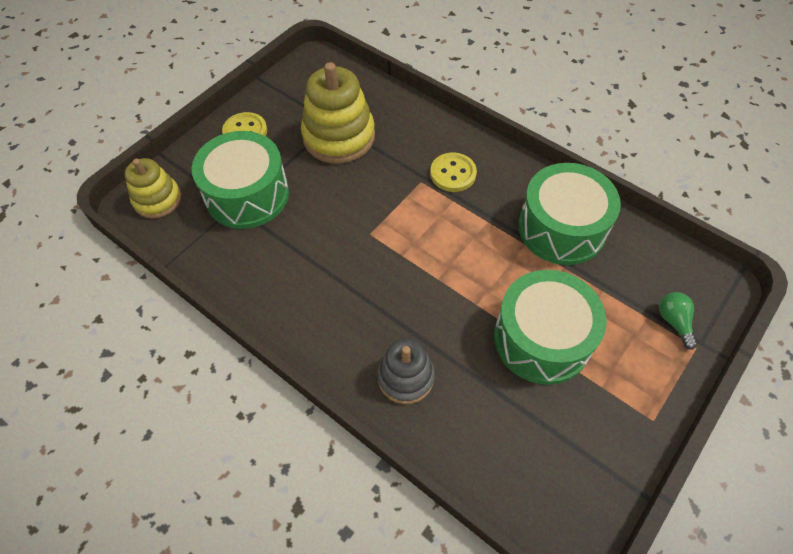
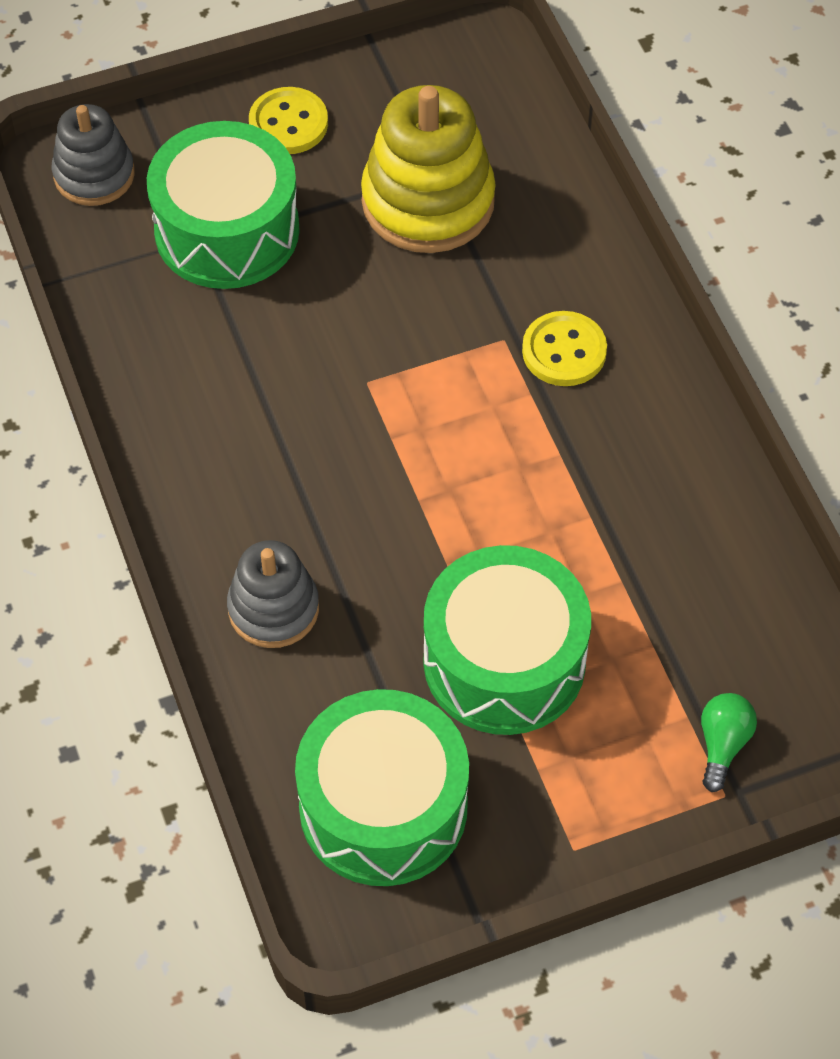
camera: 30 degrees right, 0 degrees up
yellow stacking toy [125,158,181,219] -> grey stacking toy [52,104,135,206]
green drum [518,163,621,265] -> green drum moved to [295,689,469,886]

